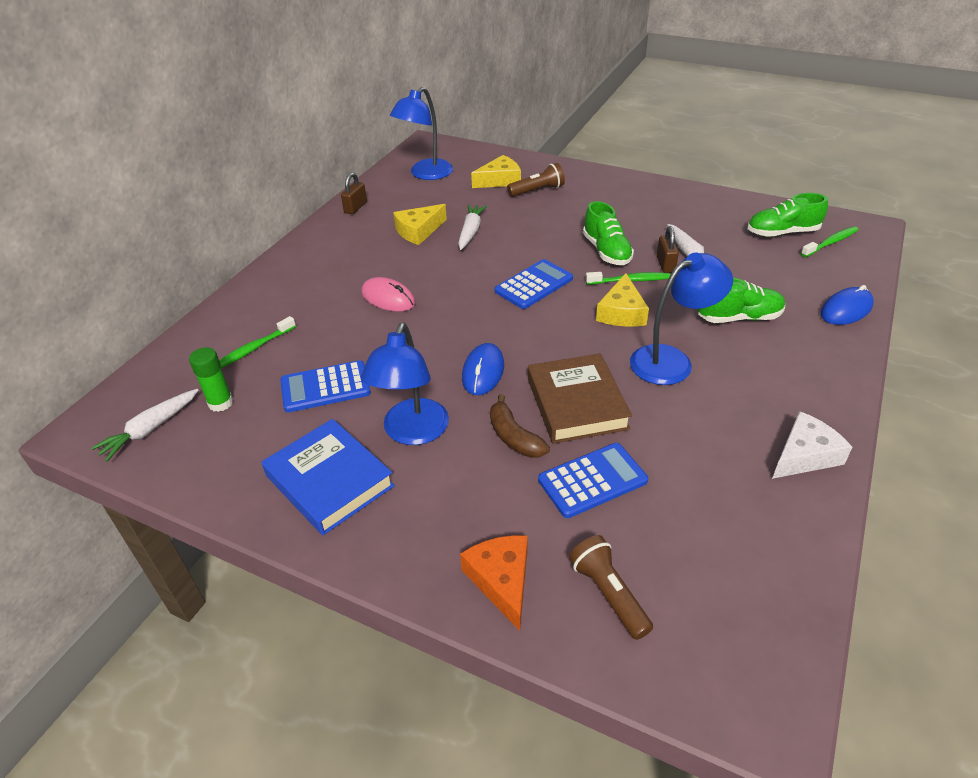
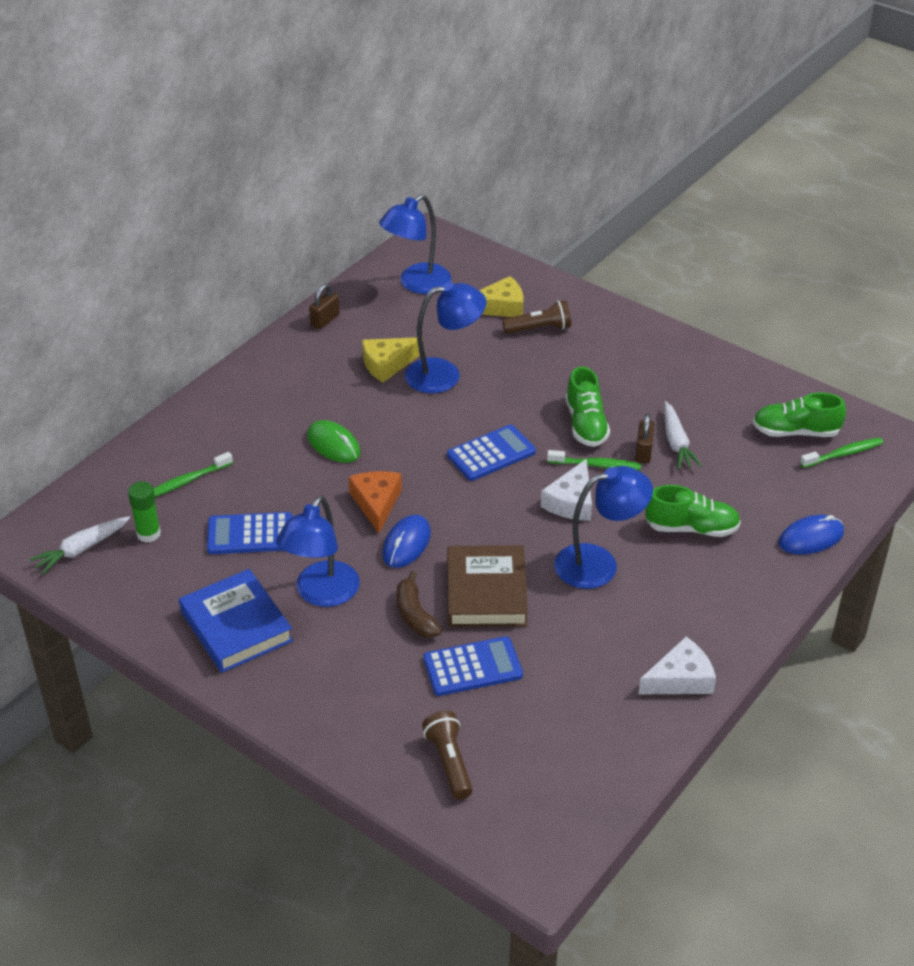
camera: 10 degrees right, 0 degrees up
pink mouse [361,277,415,312] -> green mouse [307,420,360,463]
white carrot [458,204,487,250] -> blue lamp [405,282,486,393]
orange cheese [460,535,528,631] -> orange cheese moved to [348,471,402,533]
yellow cheese [596,273,649,327] -> white cheese [540,459,592,521]

